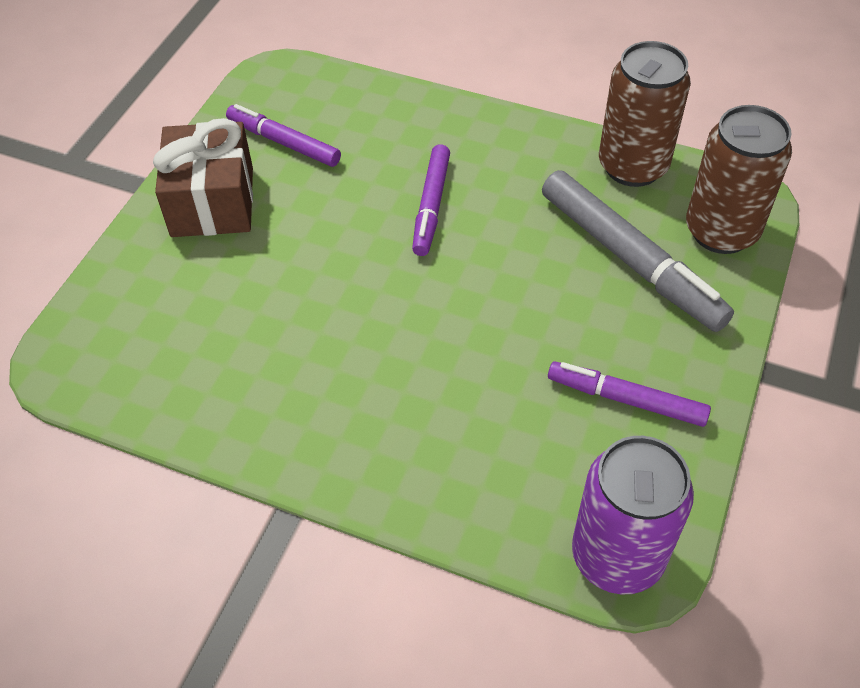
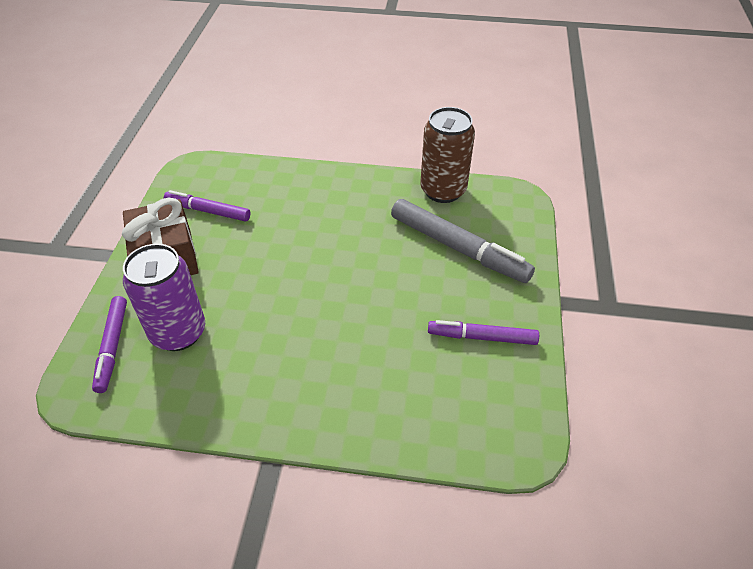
camera: 15 degrees left, 5 degrees down
purple marker [412,144,450,256] -> purple marker moved to [92,296,127,393]
purple can [572,436,694,594] -> purple can moved to [123,244,205,351]
brown can [686,105,792,254] -> none

